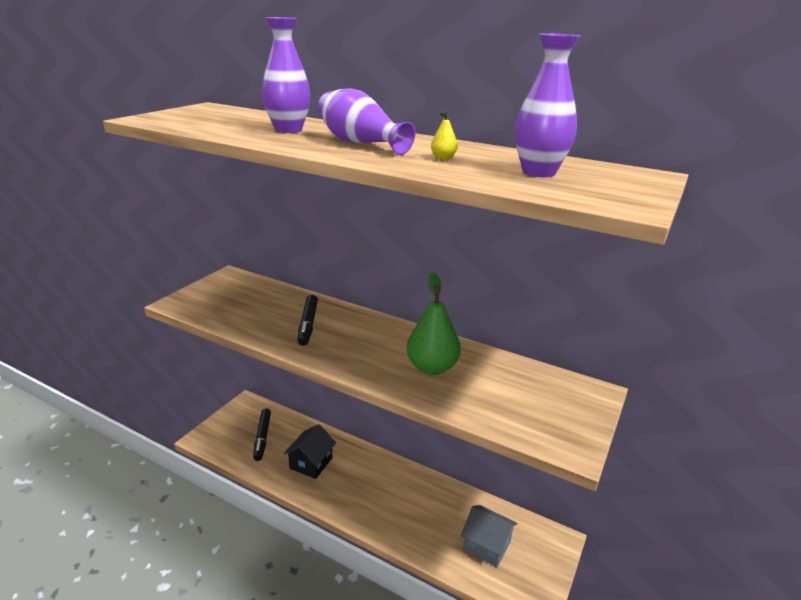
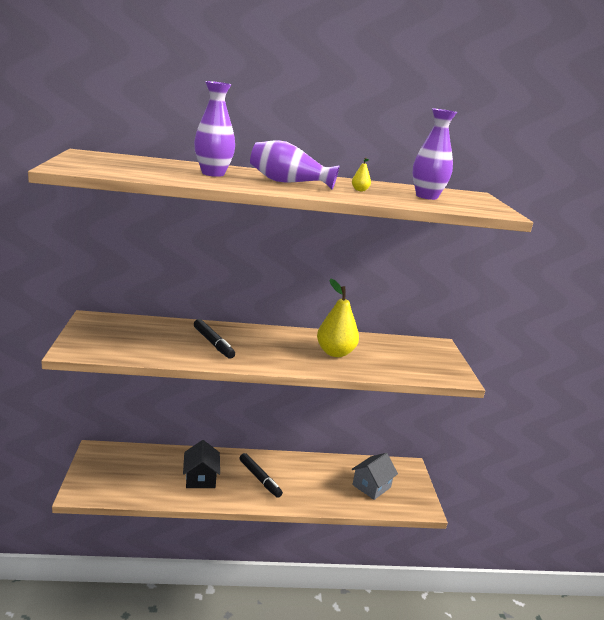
camera: 35 degrees left, 5 degrees down
black marker [253,408,271,461] -> black marker moved to [240,453,283,498]
green pear [406,273,461,375] -> yellow pear [317,279,359,357]
grey house [461,505,518,567] -> grey house turned 45 degrees counterclockwise [351,453,398,500]

